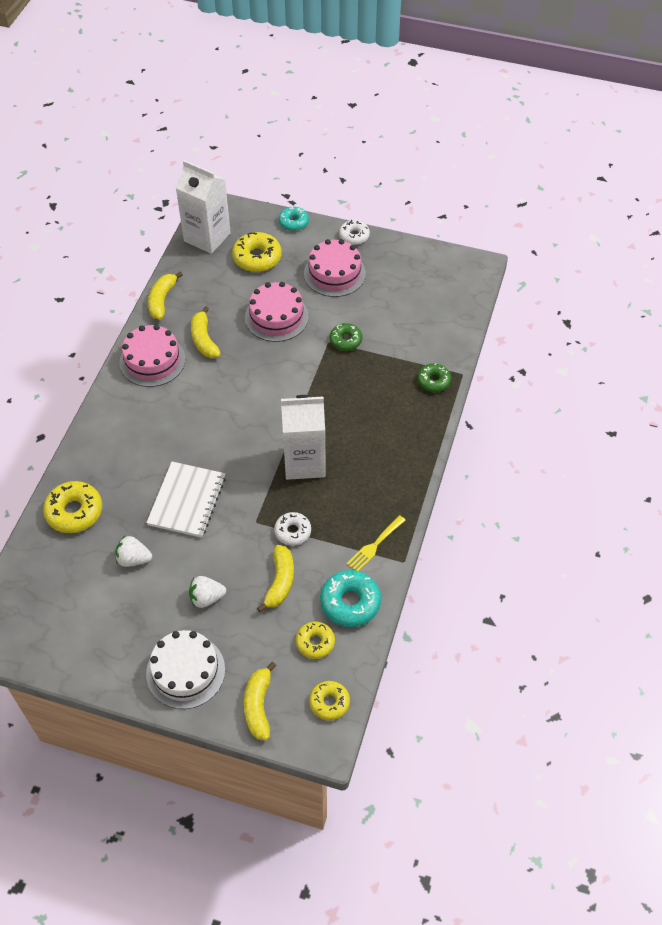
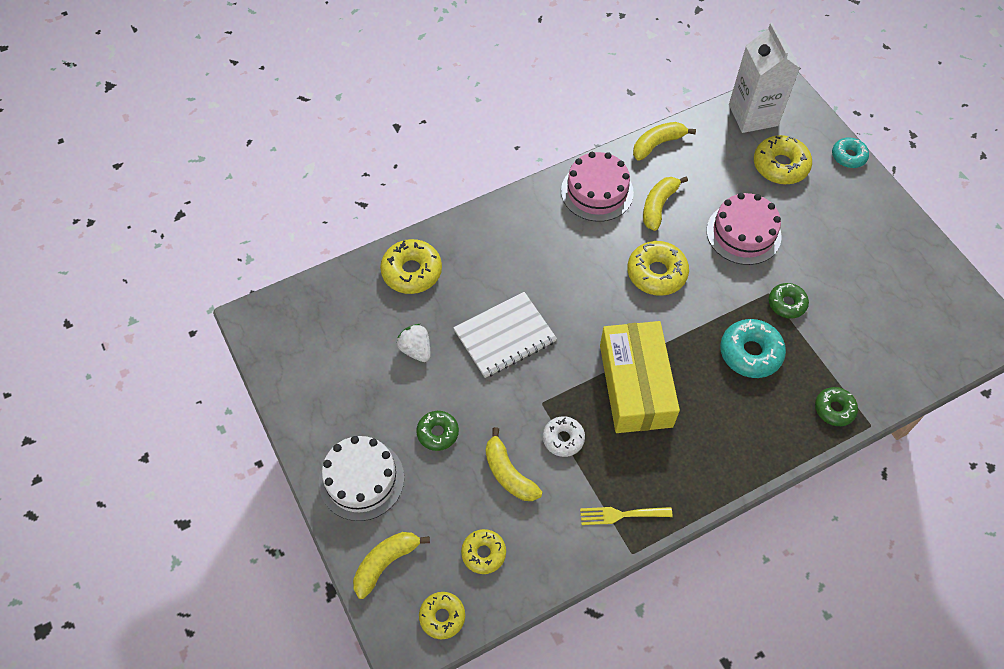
camera: 45 degrees right, 5 degrees up
white strawberry [189,576,226,608] -> green donut [416,411,459,451]
yellow banana [257,545,294,612] -> yellow banana turned 90 degrees clockwise [486,427,542,501]
white carton [281,395,326,480] -> yellow box [600,321,680,433]
pink cake [304,239,366,297] -> none
turquoise donut [320,570,381,627] -> turquoise donut moved to [720,319,786,378]
white donut [339,220,370,245] -> none
none -> yellow donut [627,241,689,296]

